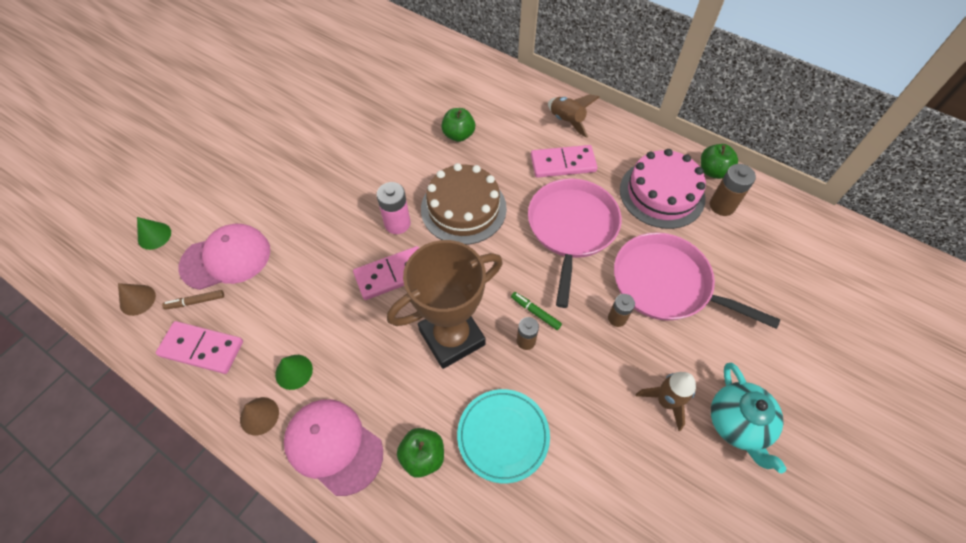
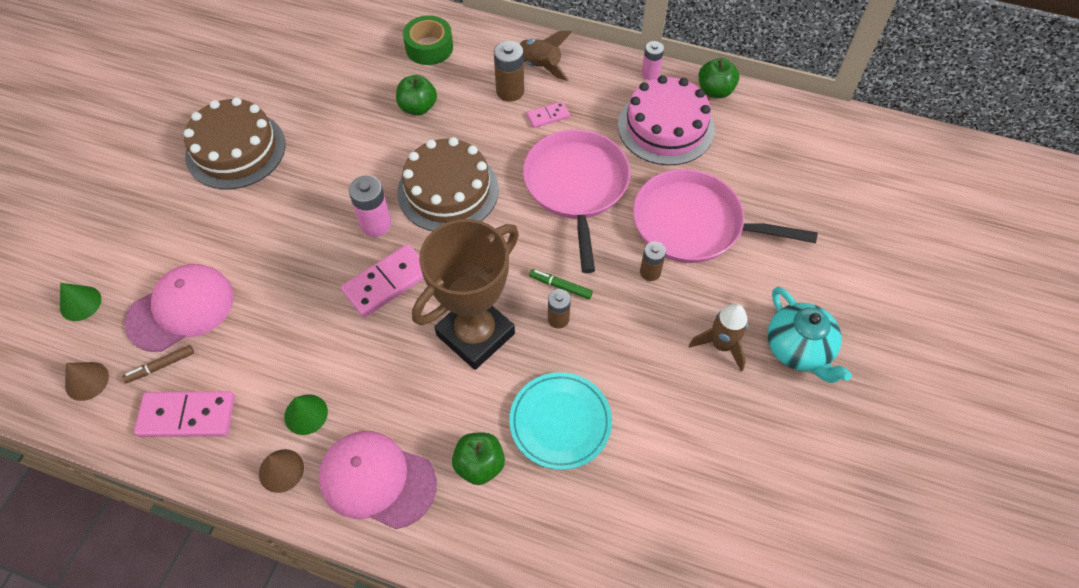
camera: 15 degrees left, 0 degrees up
pink domino [531,145,598,178] -> pink domino [527,101,570,128], size x0.55
brown battery [710,164,756,216] -> brown battery moved to [494,41,524,102]
none -> brown cake [184,97,286,189]
none -> green tape [403,15,453,65]
none -> pink battery [642,41,664,80]

